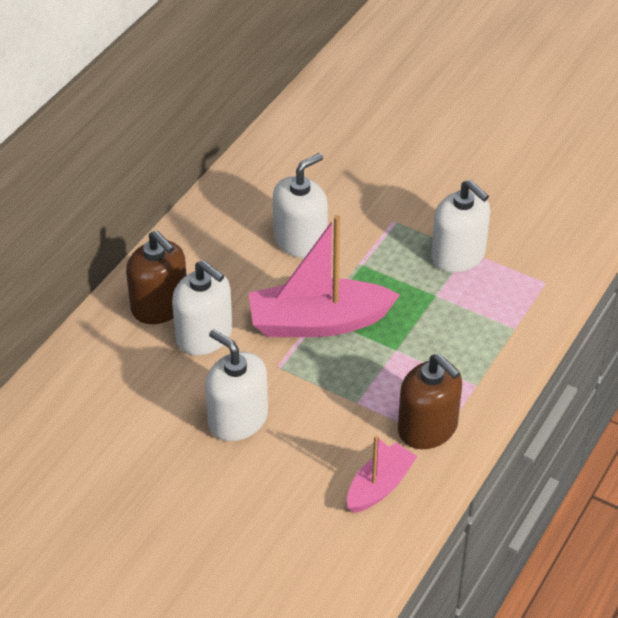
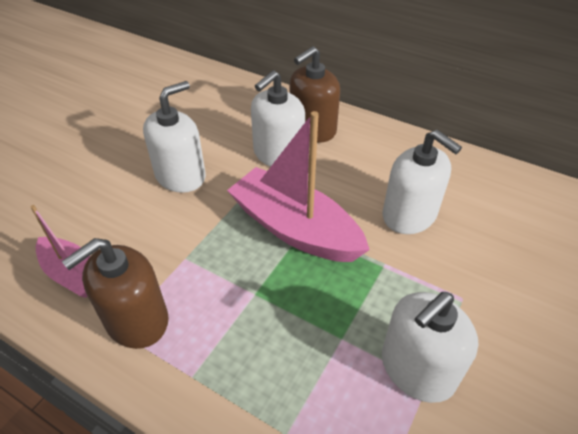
camera: 90 degrees right, 0 degrees up
pink boat [249,215,400,337] -> pink boat turned 45 degrees counterclockwise [227,111,370,262]

